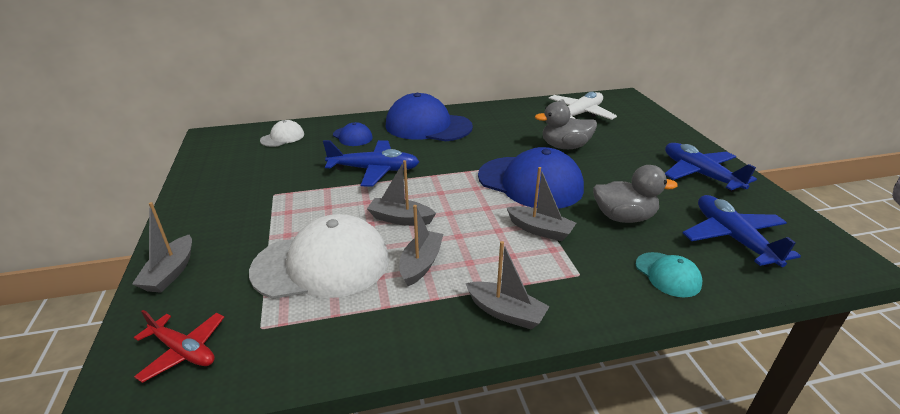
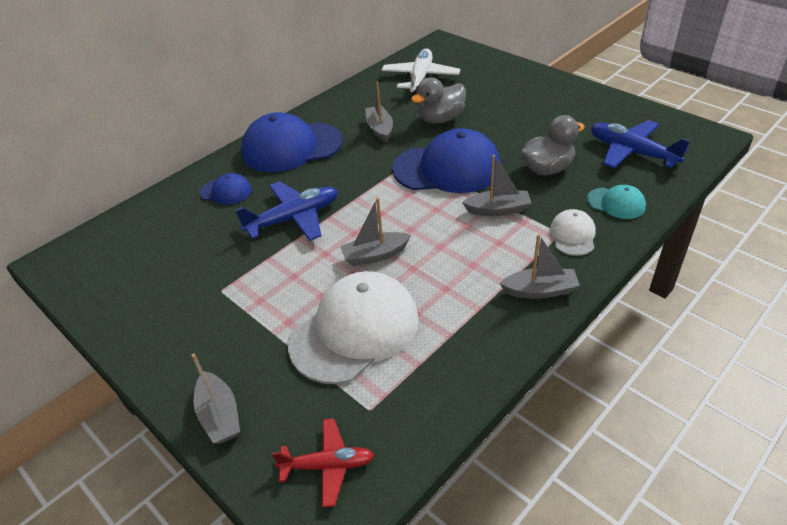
camera: 30 degrees left, 10 degrees up
white cap [260,120,304,147] -> white cap moved to [550,209,596,256]
grey boat [399,205,443,286] -> grey boat moved to [365,81,393,143]
blue plane [665,143,757,192] -> none

